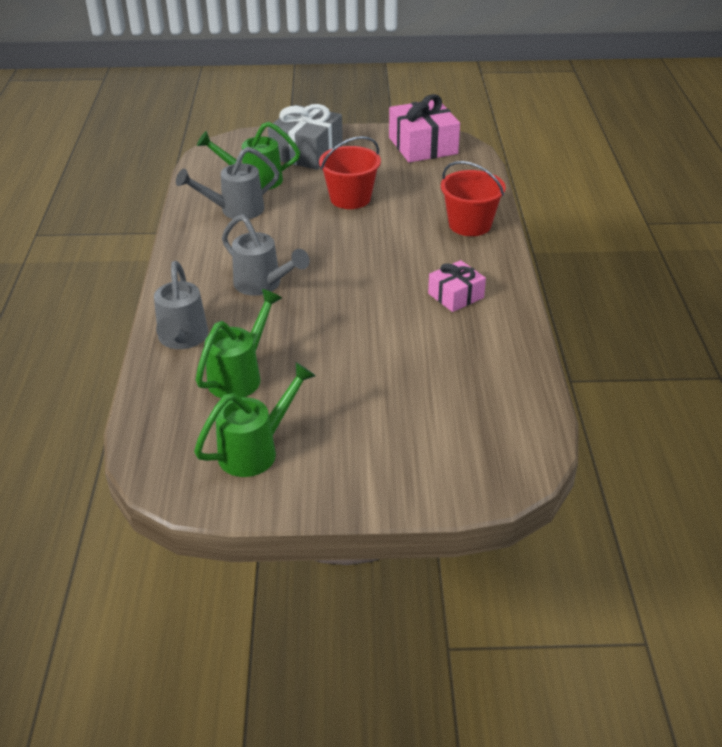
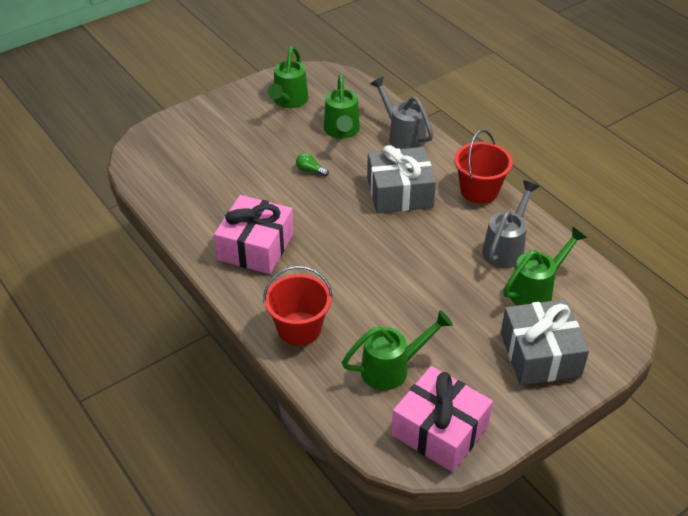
camera: 145 degrees right, 5 degrees up
grey watering can [222,214,310,296] -> grey gift [367,145,436,214]
red bucket [319,136,381,209] -> red bucket moved to [454,130,513,204]
pink gift [428,260,486,312] -> pink gift [214,195,294,274], size x1.72
none -> green light bulb [296,153,329,177]
none -> green watering can [342,310,453,390]

